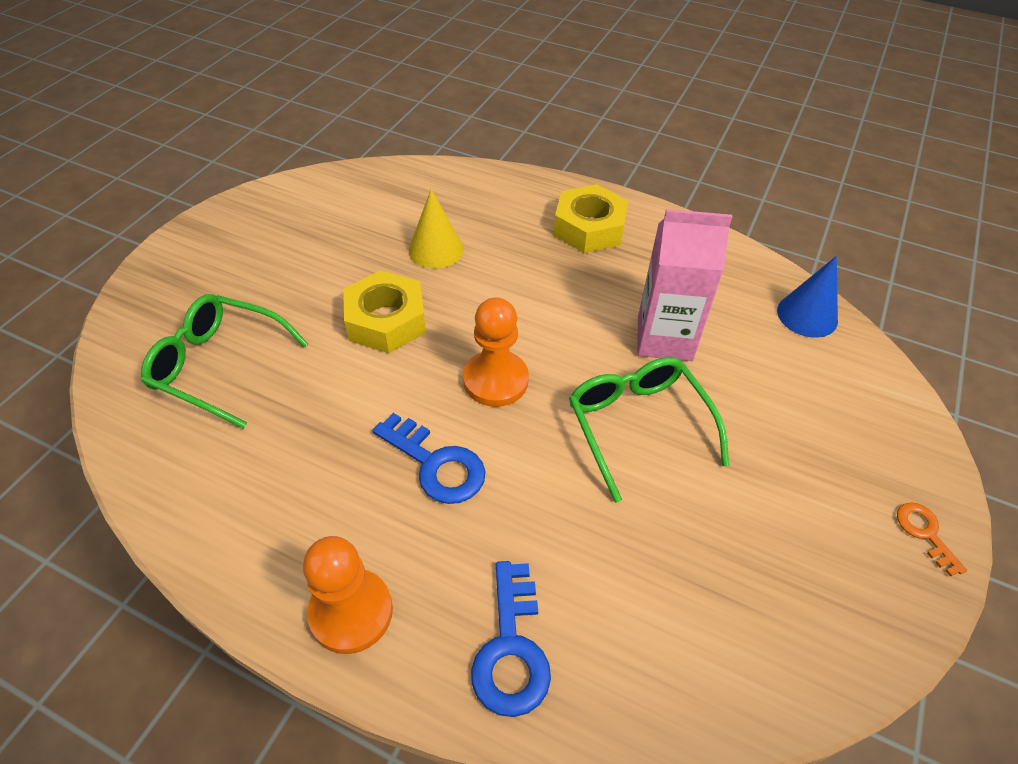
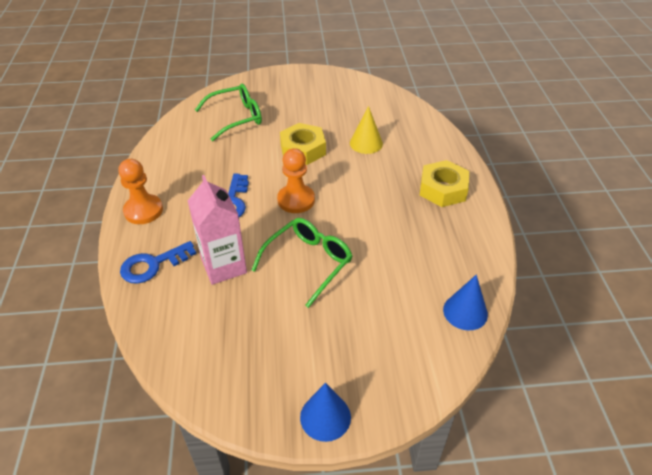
camera: 60 degrees right, 5 degrees down
green glasses [141,294,308,429] -> green glasses turned 75 degrees clockwise [195,84,262,141]
pink carton [637,209,732,361] -> pink carton moved to [188,175,247,285]
orange key [897,502,967,577] -> blue cone [300,383,351,442]

